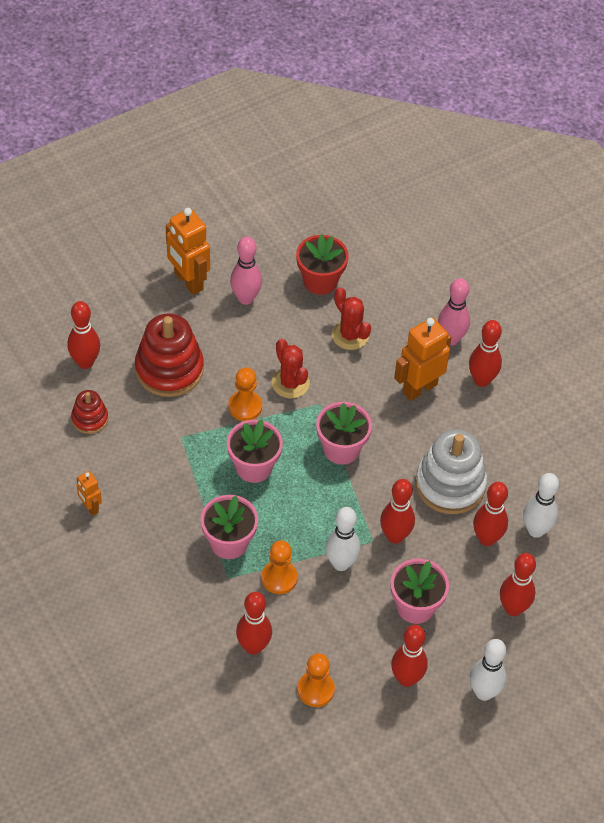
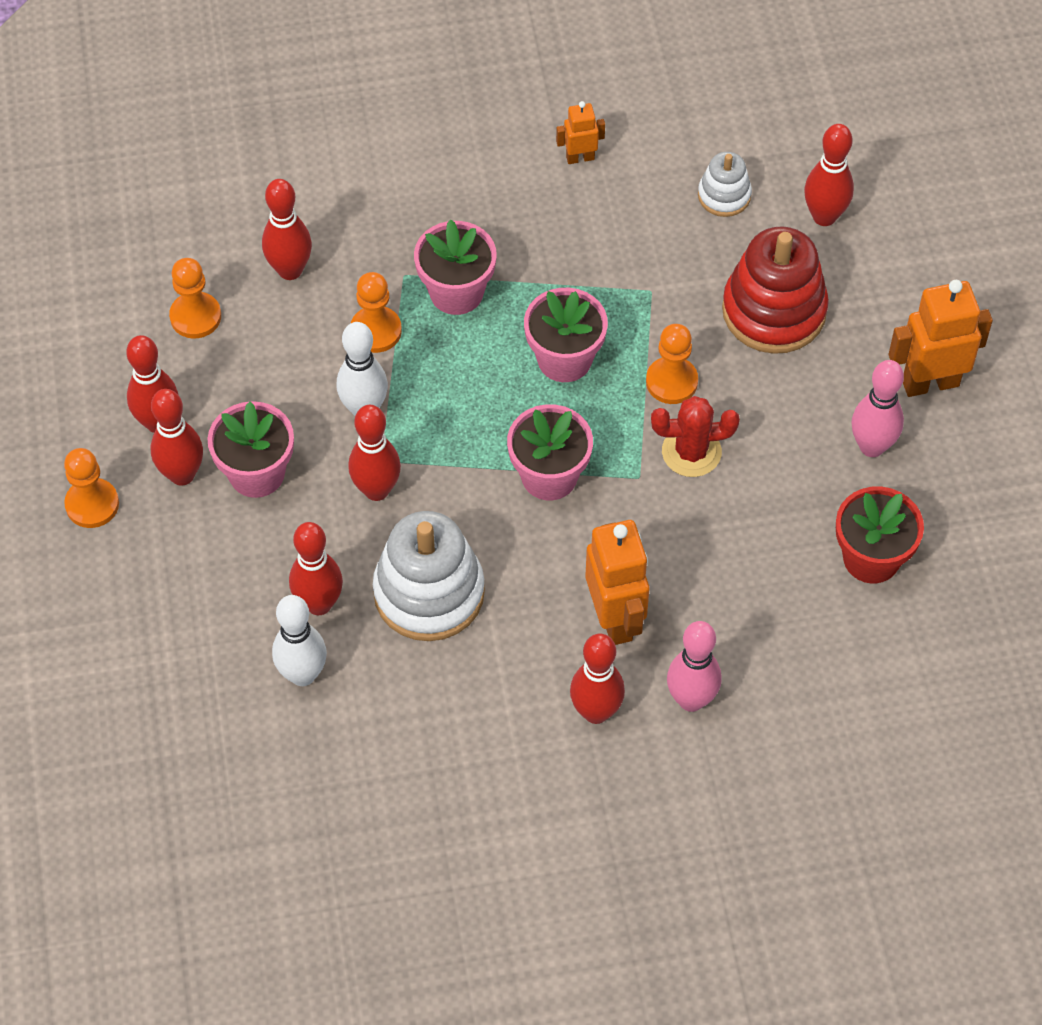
camera: 115 degrees right, 5 degrees up
red stacking toy [71,390,108,434] -> white stacking toy [698,152,752,217]
red cactus [332,287,371,350] -> none
white bowling pin [470,639,507,701] -> orange pawn [64,448,119,528]
red bowling pin [500,553,536,616] -> red bowling pin moved to [151,389,203,486]

